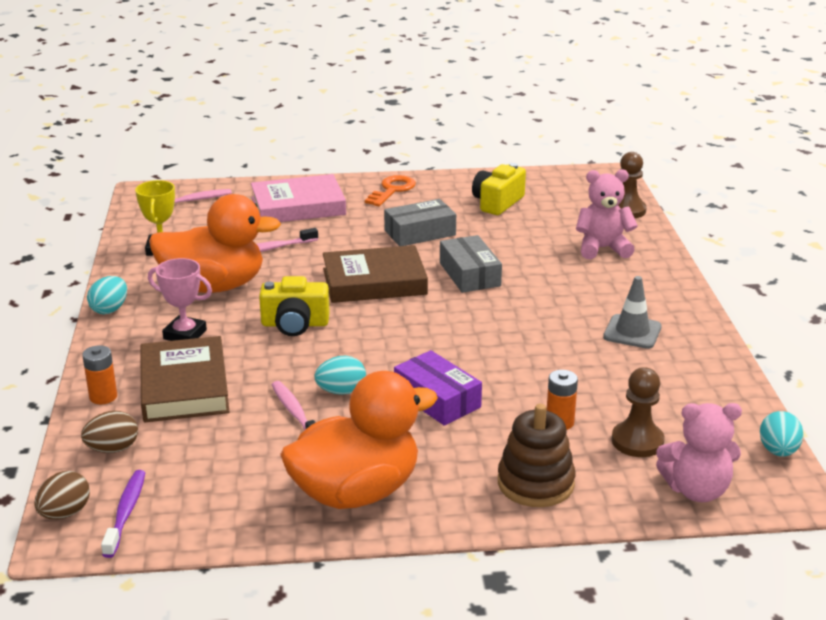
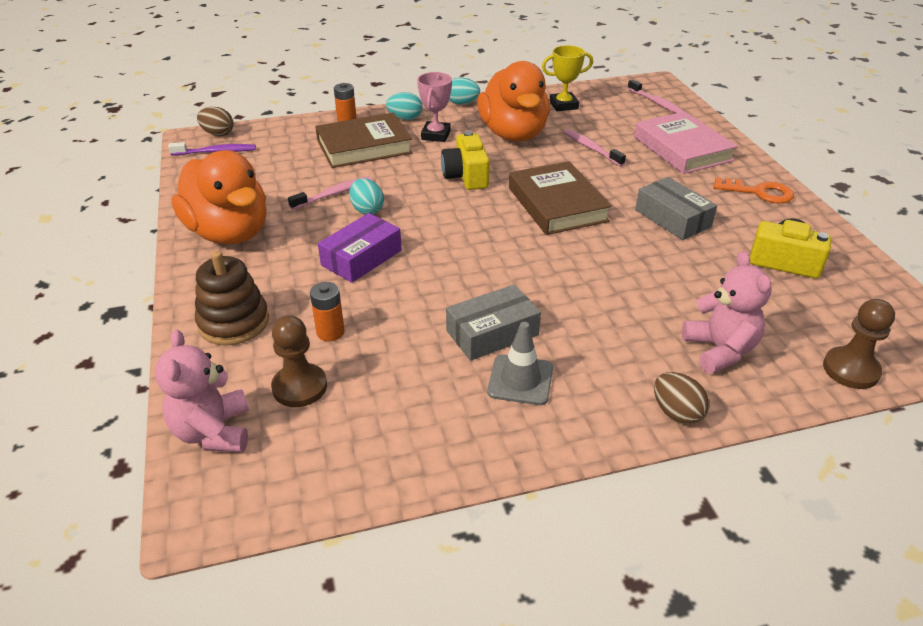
camera: 80 degrees right, 10 degrees up
brown egg [81,411,138,453] -> brown egg moved to [654,372,709,425]
grey box [440,235,502,293] -> grey box moved to [446,284,541,361]
turquoise egg [760,411,803,456] -> turquoise egg moved to [386,92,422,120]

